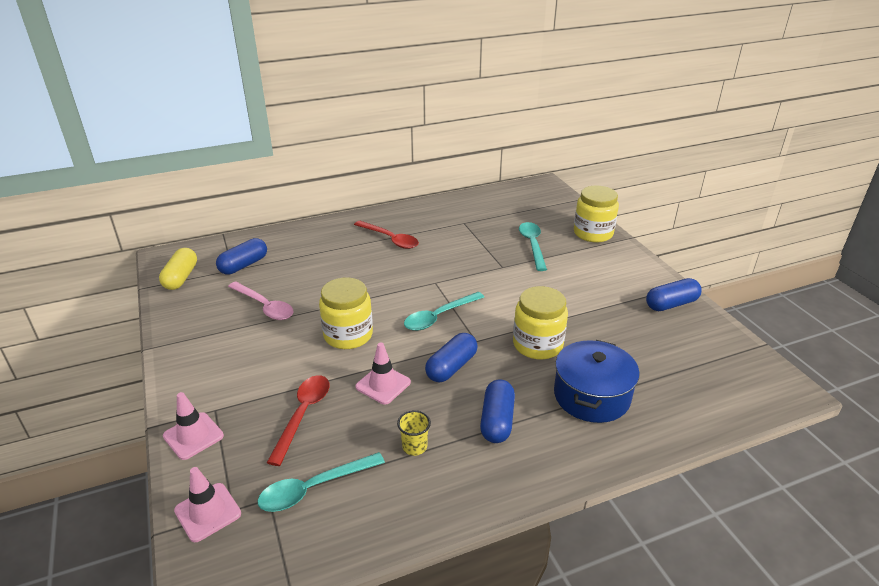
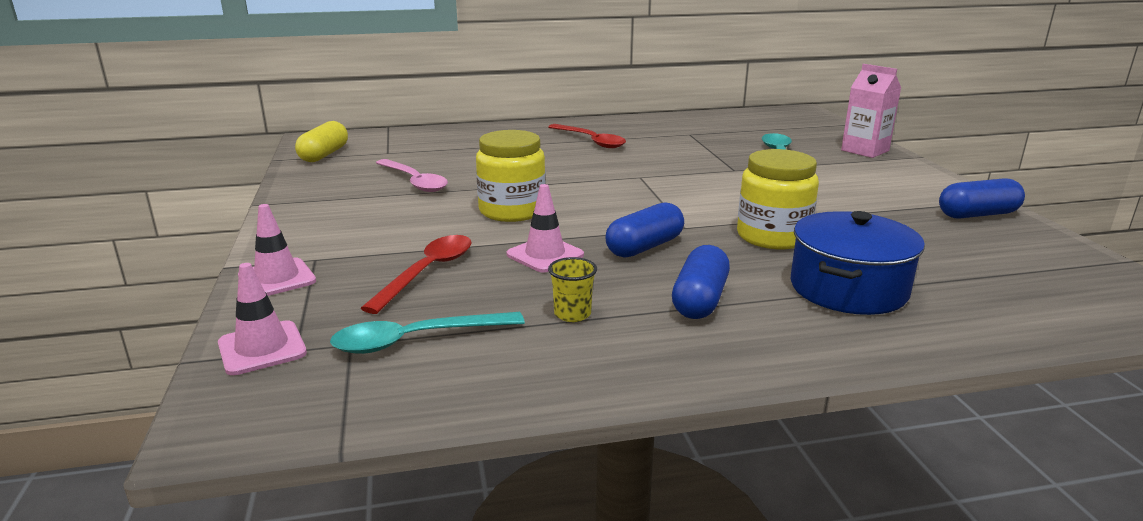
camera: 10 degrees right, 10 degrees down
blue capsule [216,238,267,275] -> none
turquoise spoon [404,292,484,331] -> none
yellow jar [574,186,619,243] -> pink carton [841,64,901,158]

